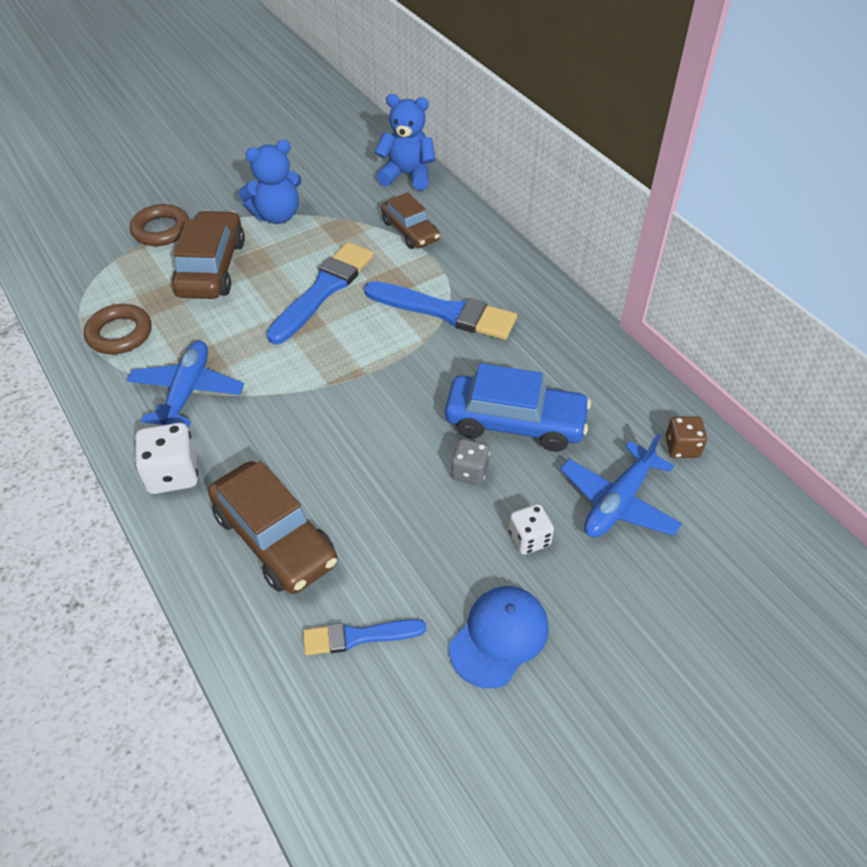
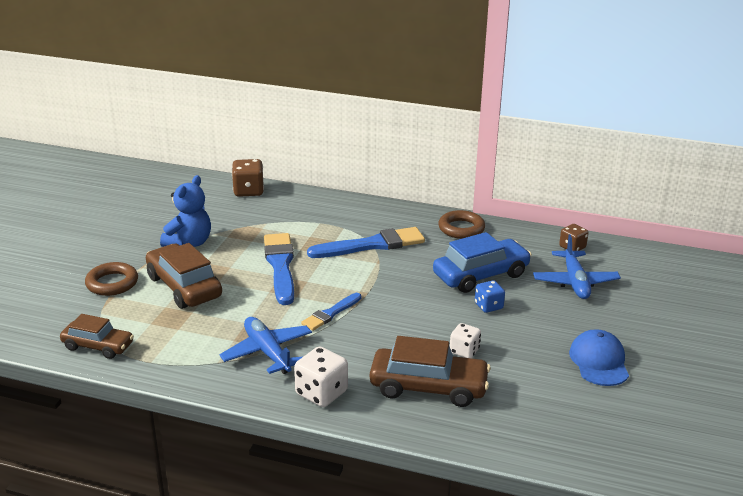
camera: 40 degrees left, 20 degrees down
brown ring [84,304,152,354] -> brown ring moved to [438,210,485,239]
blue brush [303,619,426,655] -> blue brush moved to [301,293,361,331]
blue teddy bear [374,94,436,191] -> brown dice [232,159,264,197]
brown car [381,192,440,249] -> brown car moved to [60,314,134,359]
grey dice [451,439,490,485] -> blue dice [475,280,505,313]
white dice [509,504,554,555] -> white dice moved to [450,323,481,358]

